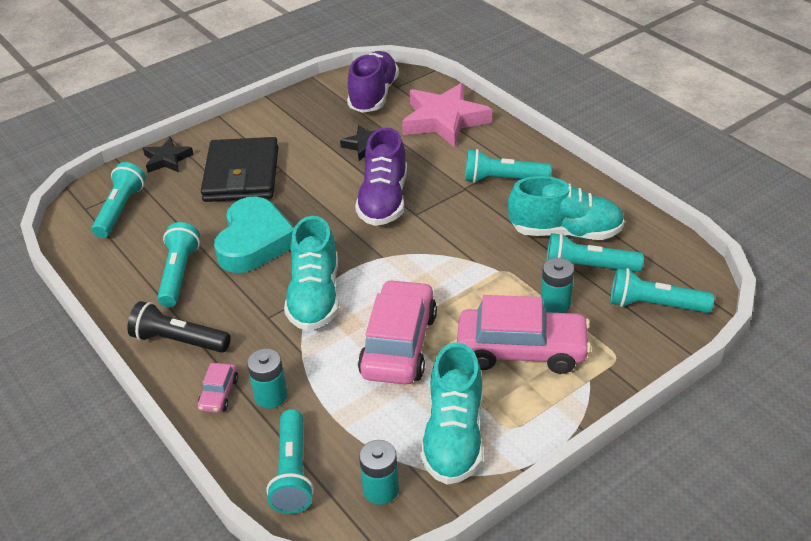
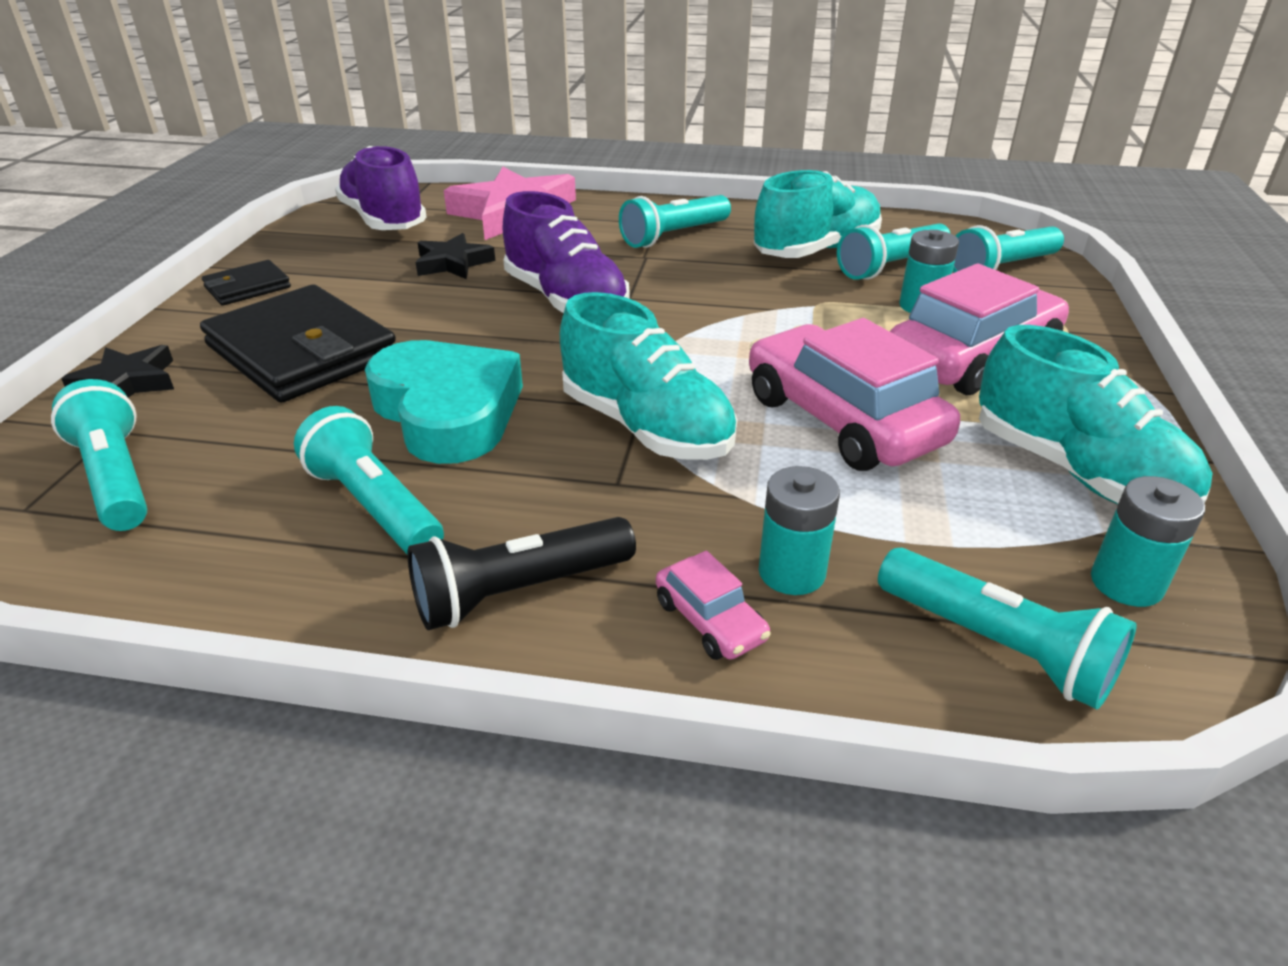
camera: 45 degrees left, 5 degrees down
none -> black wallet [202,260,291,306]

